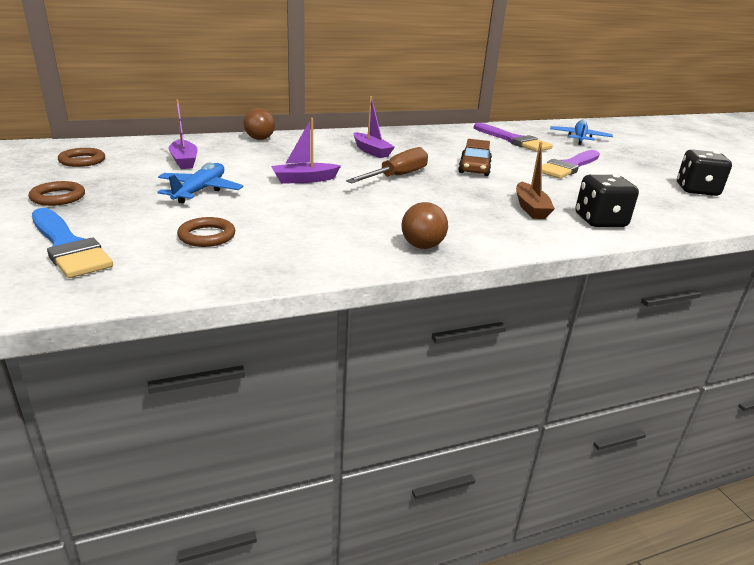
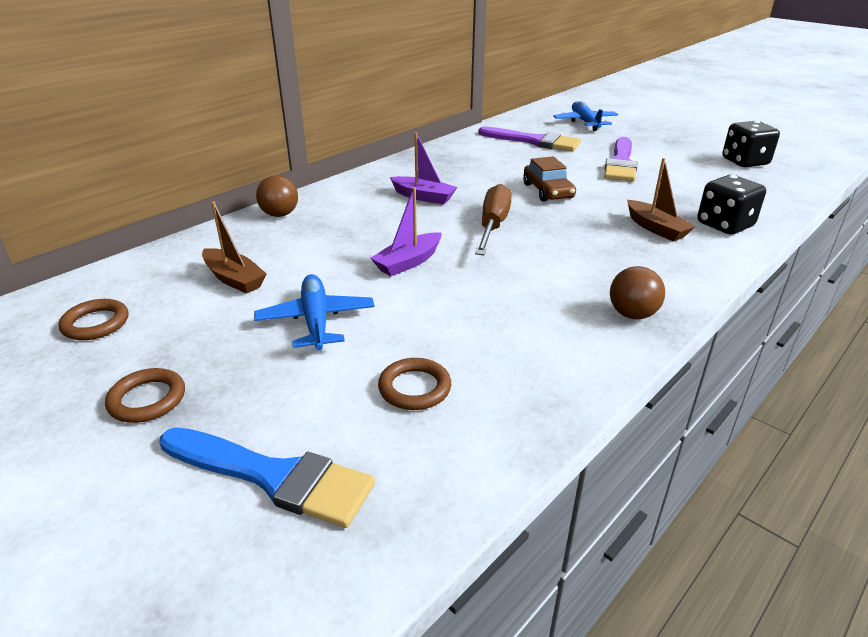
camera: 25 degrees left, 5 degrees up
purple boat [168,100,198,169] -> brown boat [202,202,267,294]

